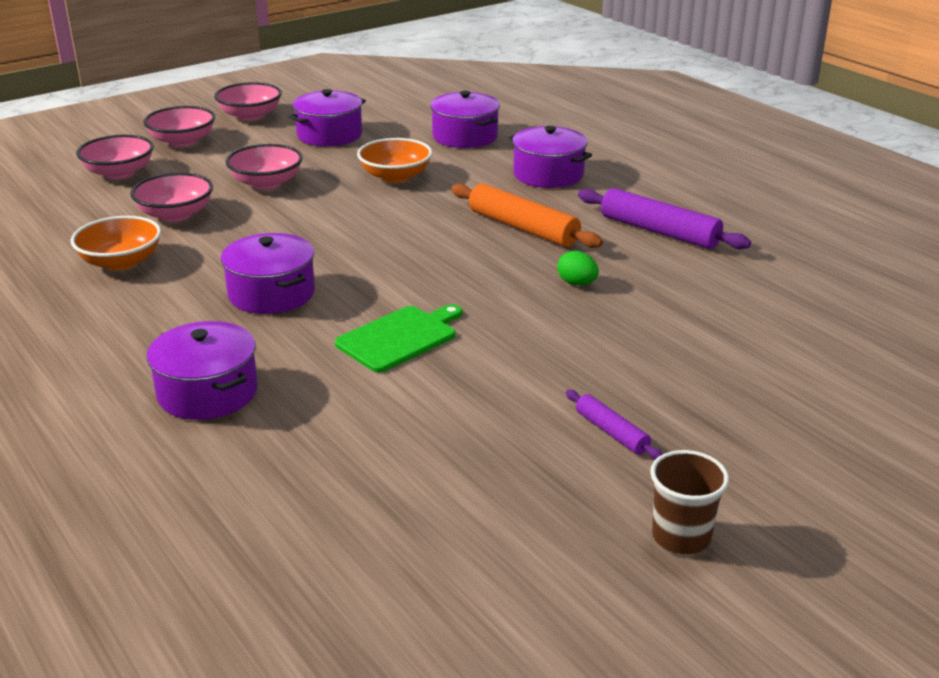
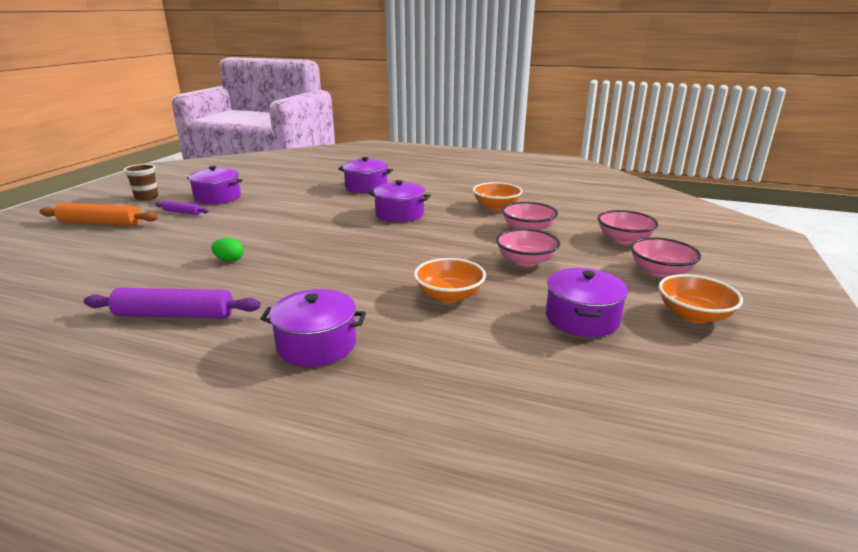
camera: 145 degrees right, 5 degrees down
pink bowl [214,82,282,121] -> orange bowl [659,274,743,323]
green cutting board [335,304,462,373] -> none
purple pot [430,91,500,148] -> purple pot moved to [187,166,243,204]
orange rolling pin [451,184,603,248] -> orange rolling pin moved to [40,203,158,226]

